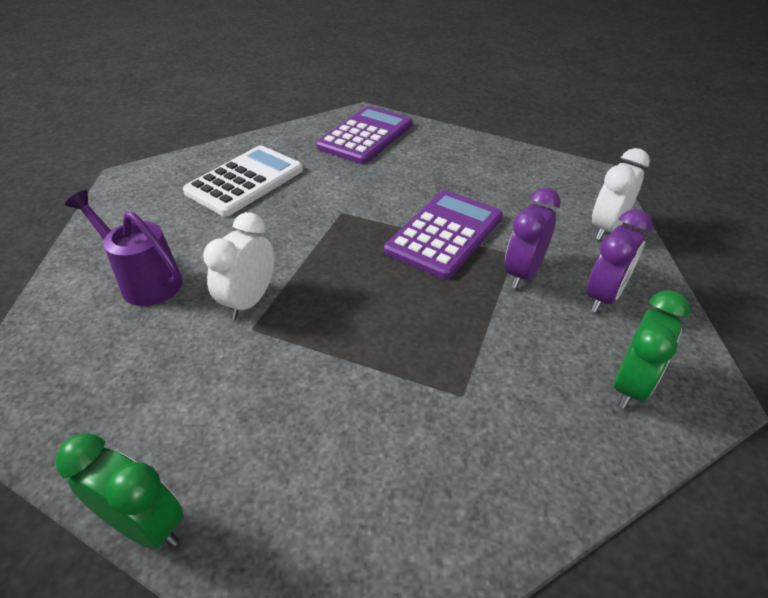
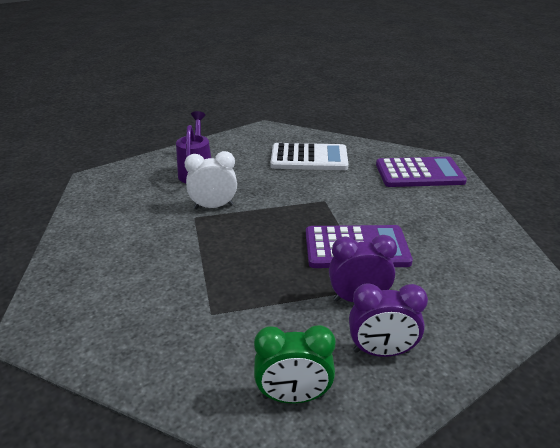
camera: 55 degrees right, 10 degrees down
green clock [55,433,183,549] -> none
white clock [592,148,650,240] -> none

